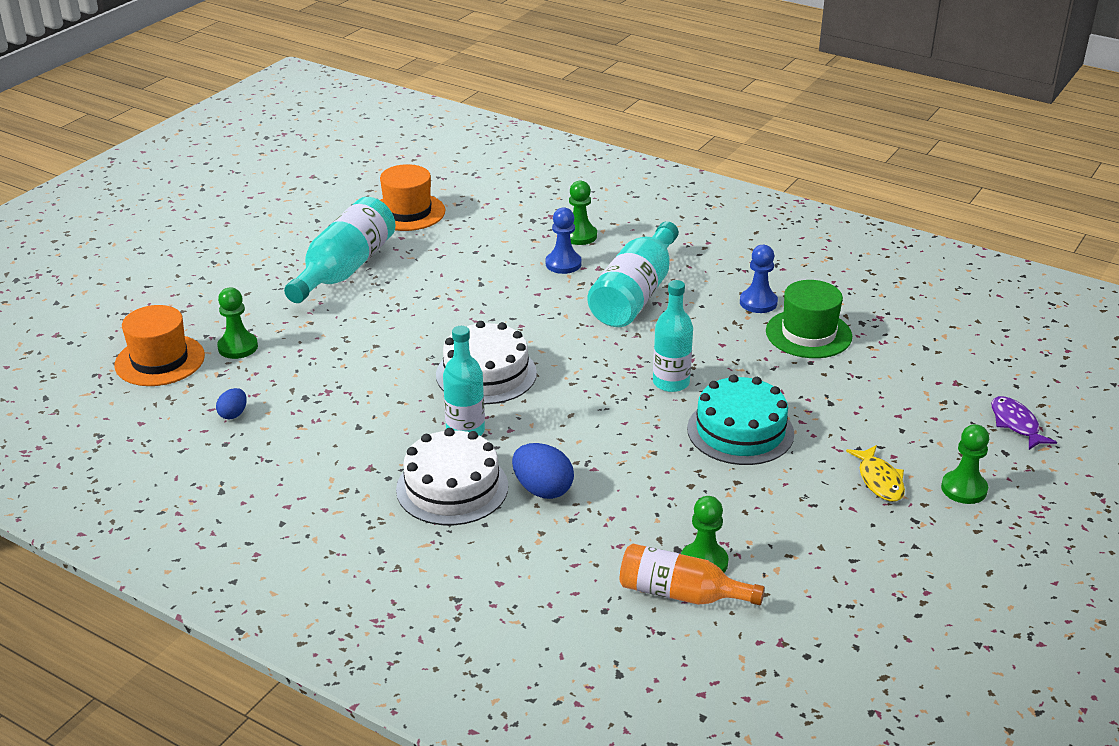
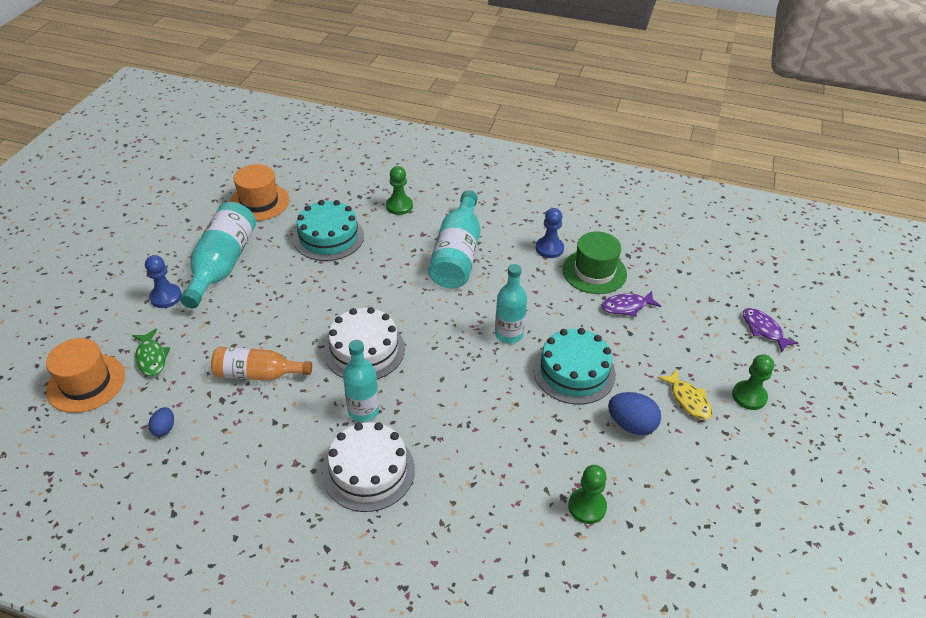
camera: 15 degrees left, 10 degrees up
green pawn [217,288,258,359] -> green fish [132,328,170,376]
blue egg [512,443,574,499] -> blue egg moved to [608,392,661,435]
blue pawn [546,207,582,274] -> blue pawn moved to [145,255,182,308]
orange bottle [620,544,765,605] -> orange bottle moved to [211,347,312,381]
none -> turquoise cake [293,200,364,261]
none -> purple fish [601,291,661,317]

